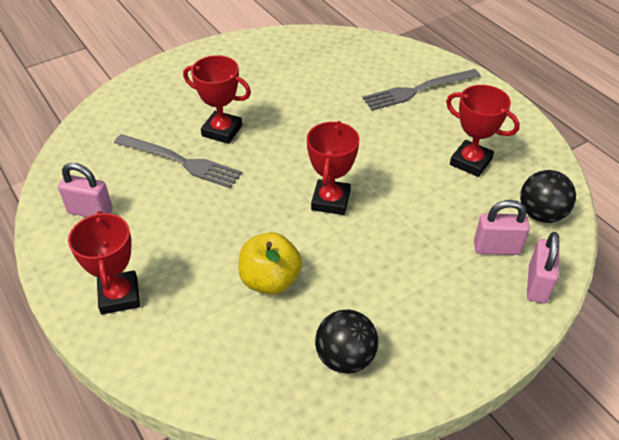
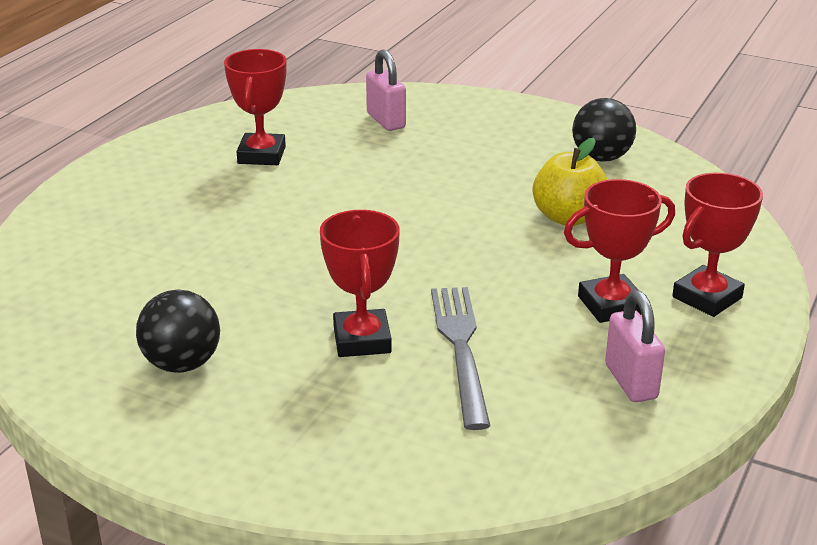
camera: 120 degrees left, 15 degrees down
red trophy [307,121,359,215] -> red trophy moved to [564,179,675,323]
grey fork [362,69,480,111] -> none
black ball [520,170,576,223] -> black ball moved to [136,290,220,373]
pink padlock [527,232,560,303] -> none

